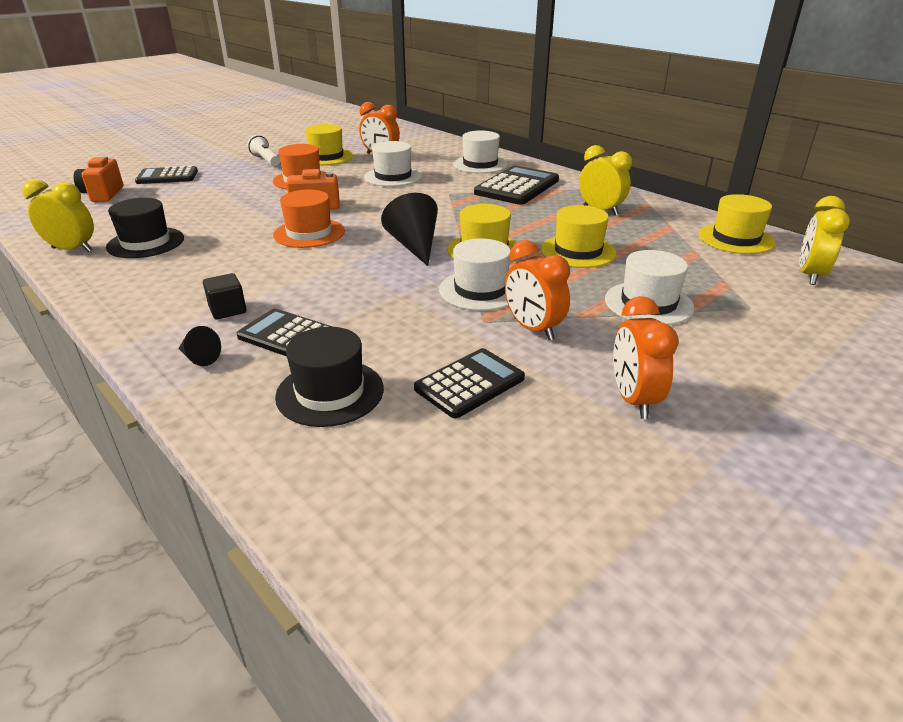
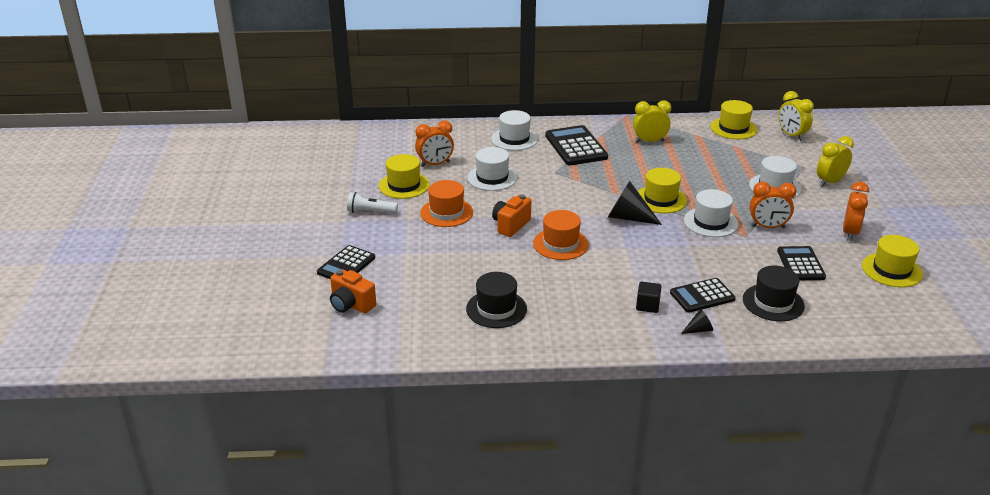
camera: 50 degrees left, 0 degrees up
yellow clock [22,179,94,252] -> yellow clock moved to [817,136,854,187]
yellow hat [541,205,616,268] -> yellow hat moved to [862,235,923,287]
orange clock [613,296,678,419] -> orange clock turned 105 degrees counterclockwise [843,182,869,241]

